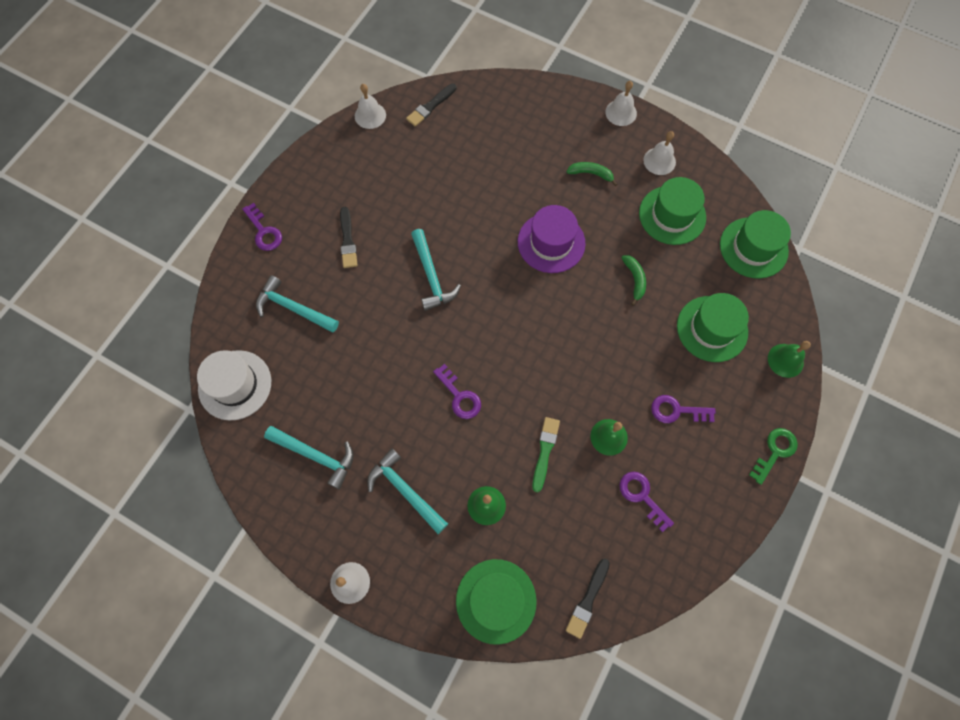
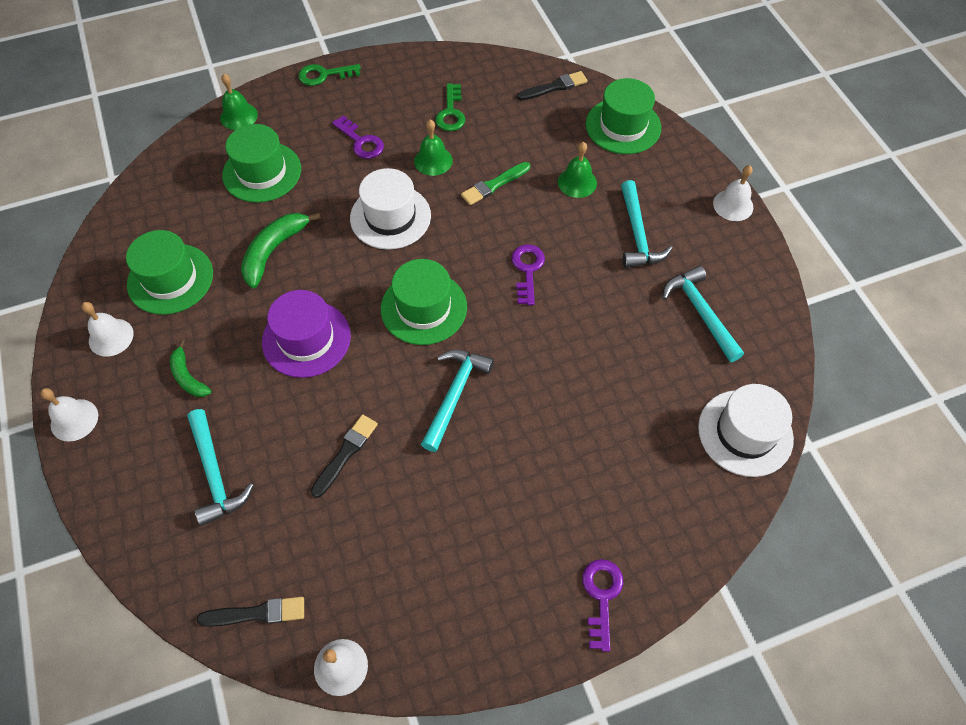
camera: 140 degrees left, 10 degrees down
turquoise hammer [256,275,339,333] -> turquoise hammer moved to [187,409,254,526]
black brush [340,207,357,268] -> black brush moved to [311,414,378,498]
purple key [619,472,674,532] -> green key [435,83,465,131]
green banana [622,255,646,306] -> green banana [241,213,321,288], size x1.62
green hat [720,210,791,279] -> green hat moved to [381,259,467,345]
none -> white hat [350,168,431,250]

